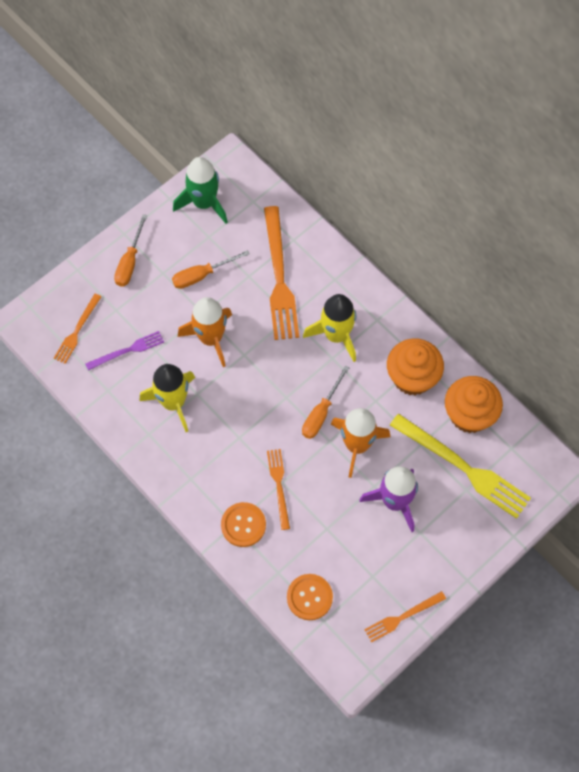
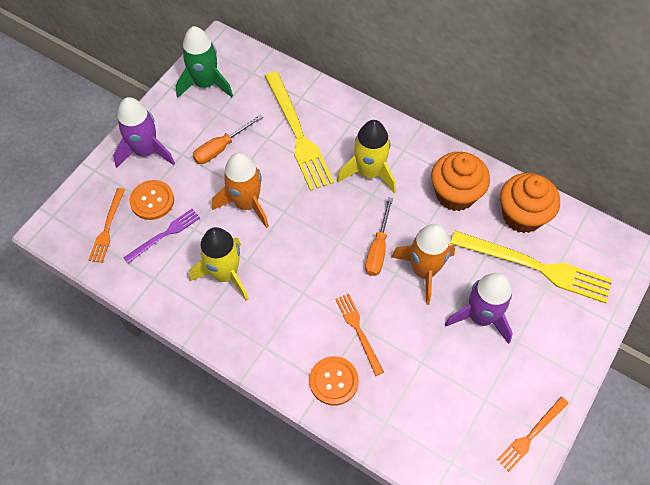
camera: 15 degrees left, 5 degrees down
orange screwdriver [114,214,147,287] -> purple rocket [113,97,175,168]
orange fork [264,206,299,340] -> yellow fork [265,71,334,191]
orange button [287,574,333,620] -> orange button moved to [130,180,174,220]

